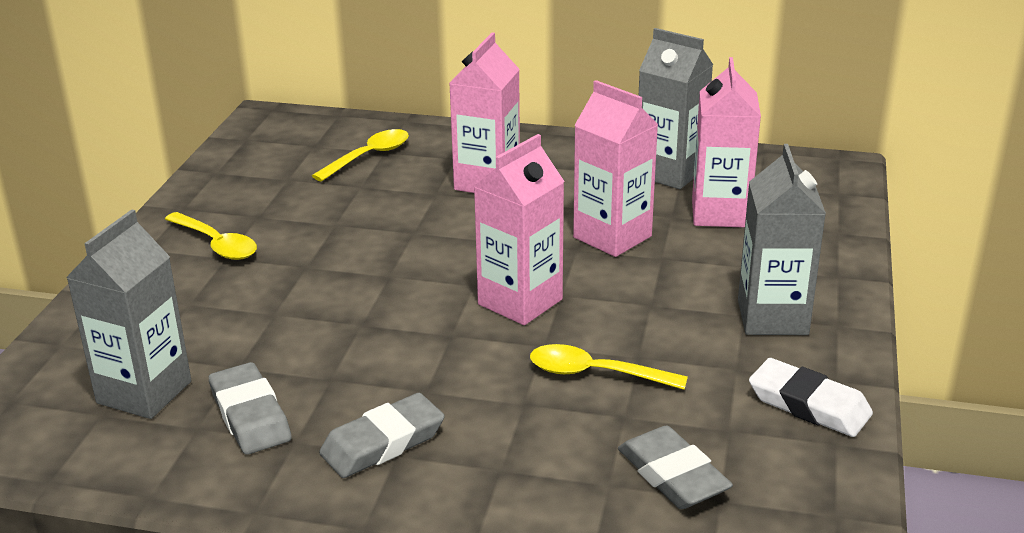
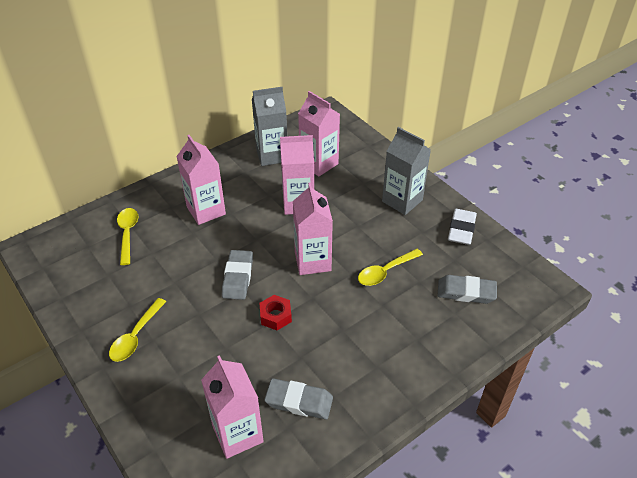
camera: 50 degrees left, 15 degrees up
grey carton [66,209,191,419] -> pink carton [201,355,264,459]
yellow spoon [165,212,257,260] -> yellow spoon turned 120 degrees clockwise [109,298,166,362]
grey eraser [319,393,445,478] -> grey eraser moved to [222,250,253,300]
white eraser [749,358,873,437] -> white eraser turned 60 degrees counterclockwise [448,209,477,245]
none -> red nut [260,295,292,330]

